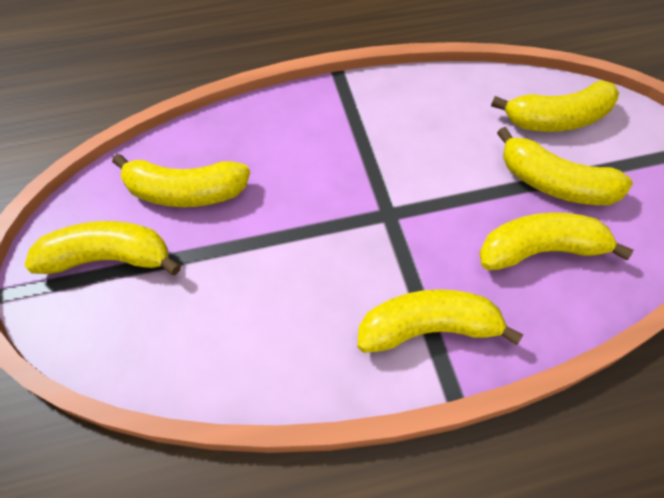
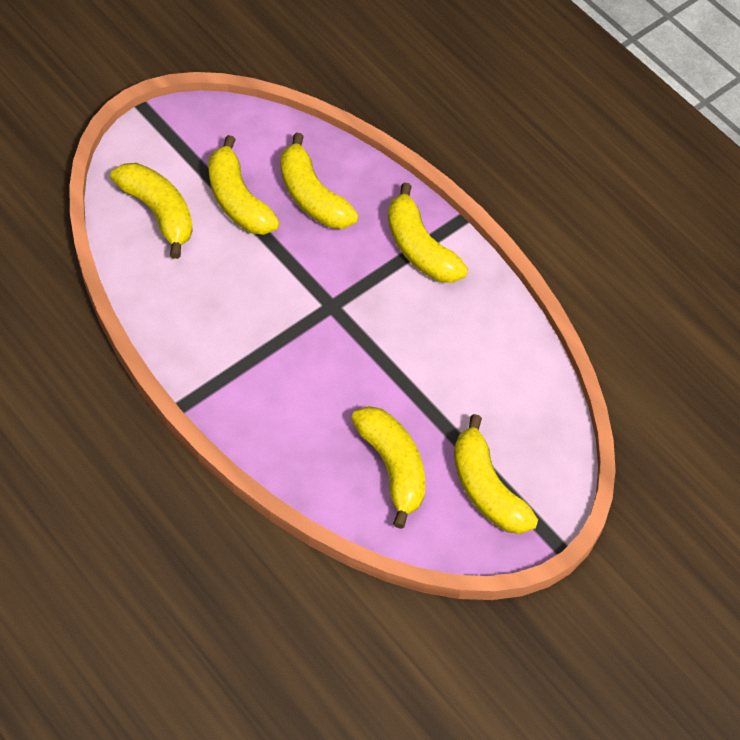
camera: 120 degrees left, 0 degrees up
yellow banana [497,127,633,205] -> yellow banana turned 150 degrees clockwise [209,135,280,235]

